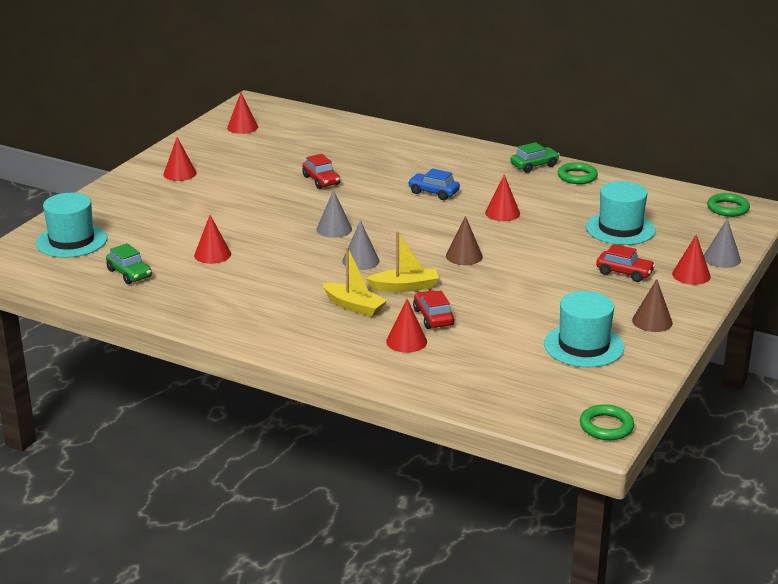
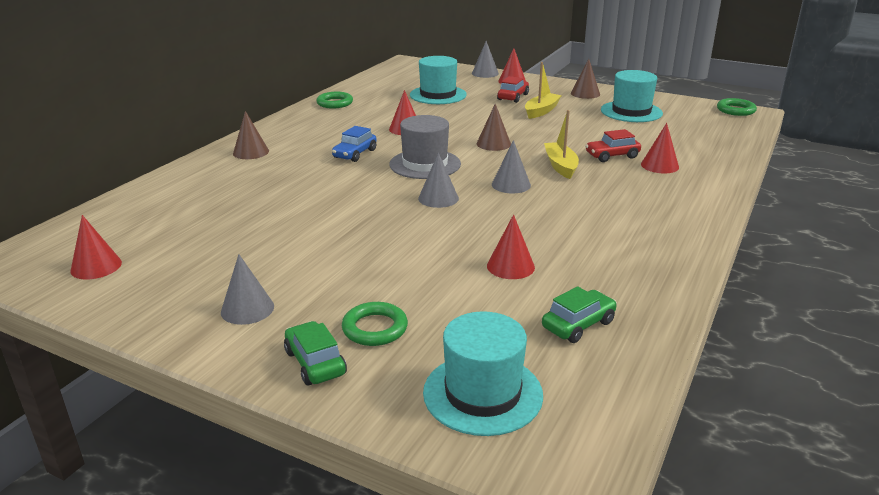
camera: 90 degrees left, 0 degrees up
red cone [163,137,197,181] -> grey cone [221,254,274,325]
red car [302,154,340,189] -> none
yellow boat [322,247,387,317] -> yellow boat moved to [525,62,562,119]
green car [510,142,560,173] -> green car moved to [284,321,347,385]
green ring [707,193,750,217] -> green ring moved to [342,302,408,346]
none -> brown cone [233,111,269,159]
none -> grey hat [389,115,461,179]

